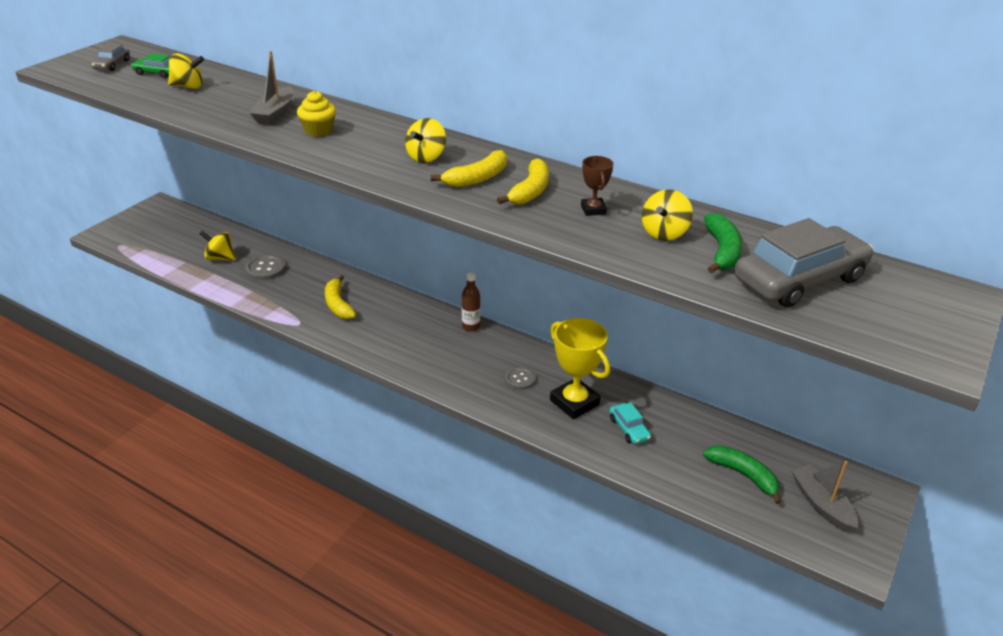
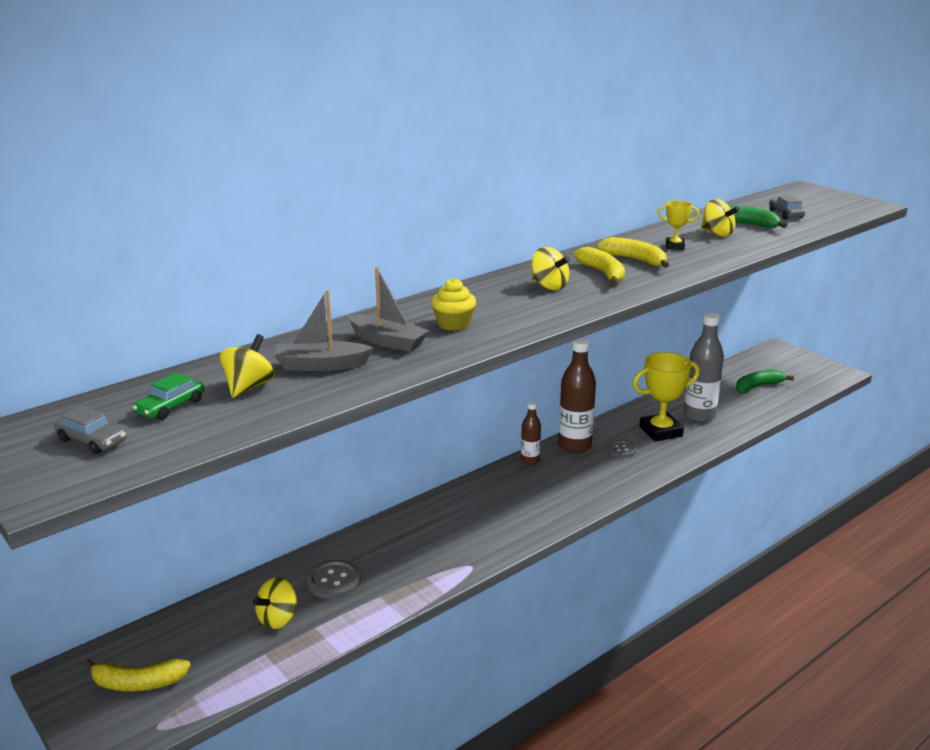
camera: 70 degrees left, 10 degrees down
yellow banana [325,275,356,319] -> yellow banana moved to [84,659,191,691]
brown trophy [581,156,614,216] -> yellow trophy [657,201,700,250]
turquoise car [610,402,651,444] -> grey bottle [684,313,724,423]
grey car [734,218,873,307] -> grey car [769,196,805,219], size x0.47
grey boat [792,461,858,533] -> grey boat moved to [274,290,374,371]
none -> brown bottle [558,338,596,453]

